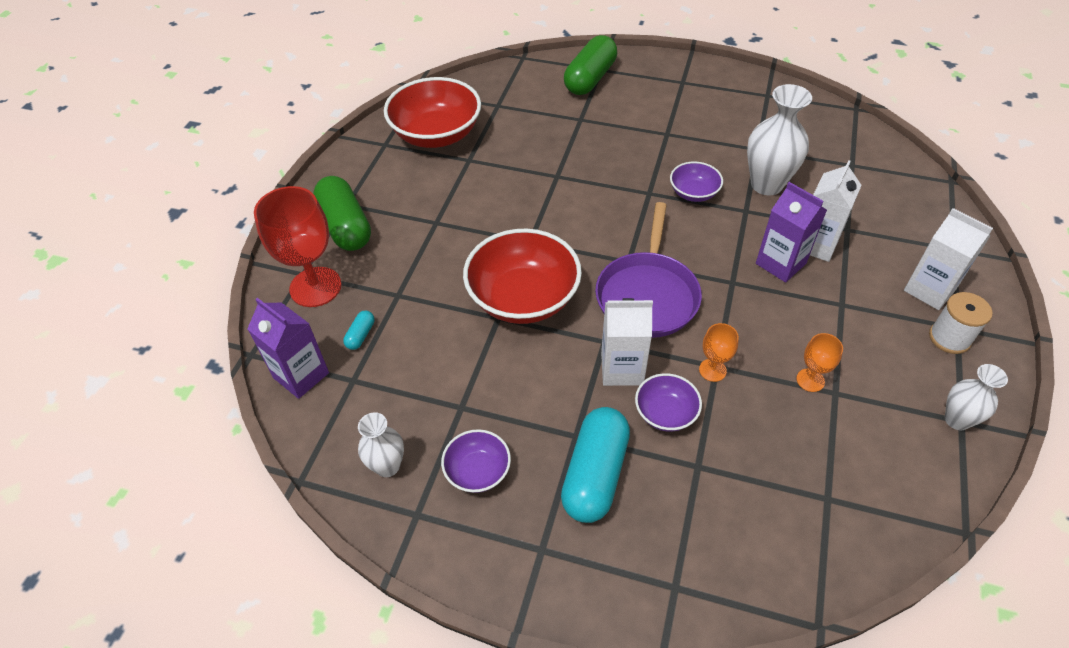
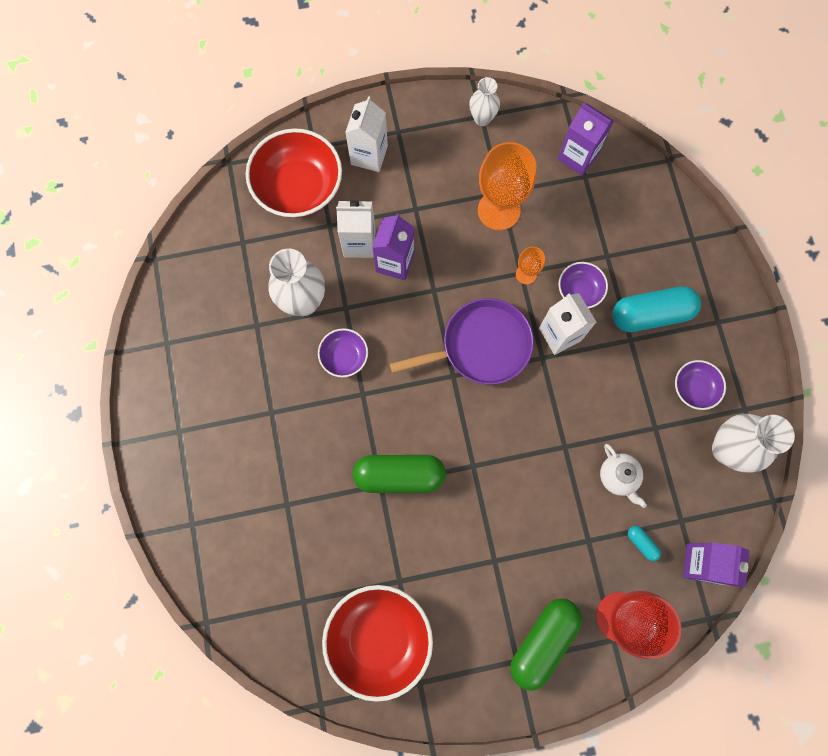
camera: 120 degrees left, 25 degrees up
turquoise capsule [343,311,375,350] -> turquoise capsule turned 60 degrees clockwise [628,526,661,561]
white vase [358,412,404,477] -> white vase [712,414,795,472], size x1.69
red bowl [463,229,582,324] -> red bowl moved to [246,128,342,218]
green capsule [564,35,617,95] -> green capsule moved to [353,455,446,493]
orange goblet [796,333,843,392] -> orange goblet [478,142,536,231], size x2.08
white spool [929,292,993,354] -> none
none -> purple carton [558,103,614,175]
none -> white teapot [600,444,647,508]

